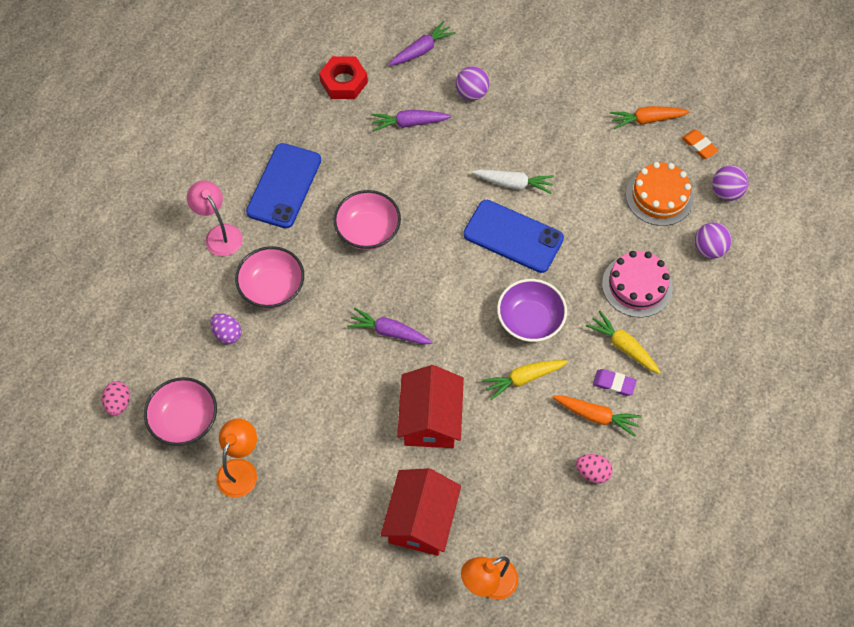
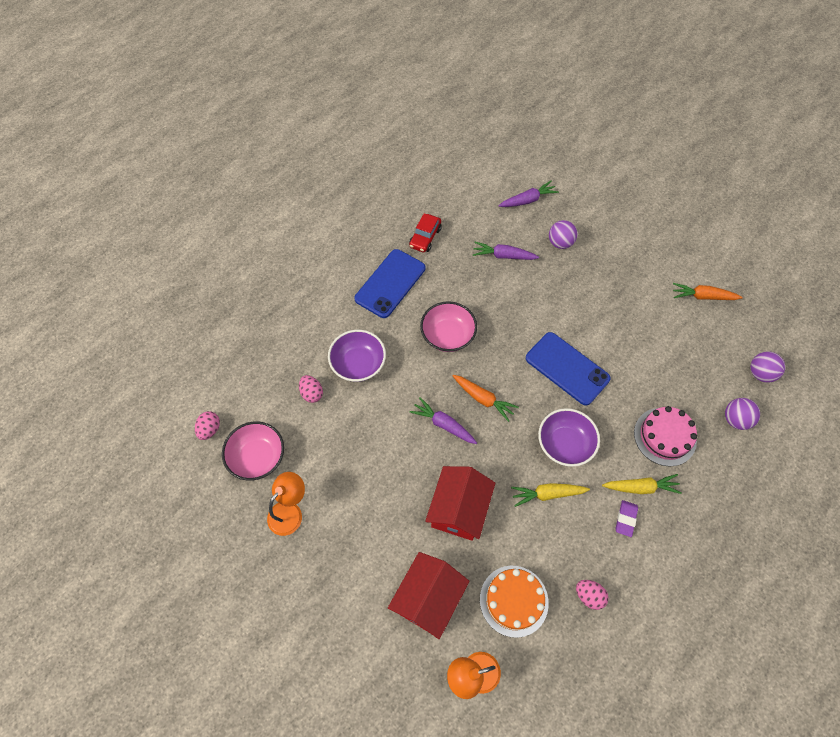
camera: 15 degrees right, 0 degrees up
pink lamp [187,180,243,256] -> none
purple egg [210,313,241,344] -> pink egg [299,375,323,403]
pink bowl [235,246,304,308] -> purple bowl [328,330,386,382]
red nut [319,56,368,99] -> none
white carrot [472,169,554,194] -> none
orange carrot [552,395,642,437] -> orange carrot moved to [453,375,519,422]
yellow carrot [586,311,661,374] -> yellow carrot turned 120 degrees clockwise [602,474,682,494]
purple eraser [593,369,637,396] -> purple eraser turned 75 degrees clockwise [616,500,638,537]
orange cake [626,162,694,226] -> orange cake moved to [480,566,549,638]
orange eraser [682,130,719,159] -> none
none -> red car [409,213,442,252]

